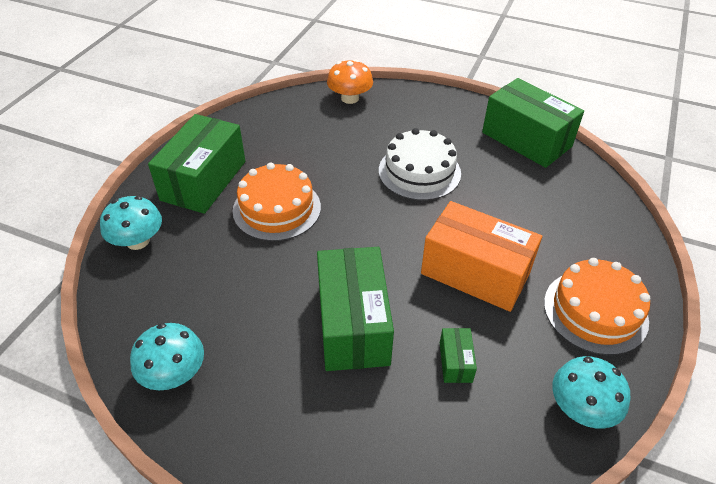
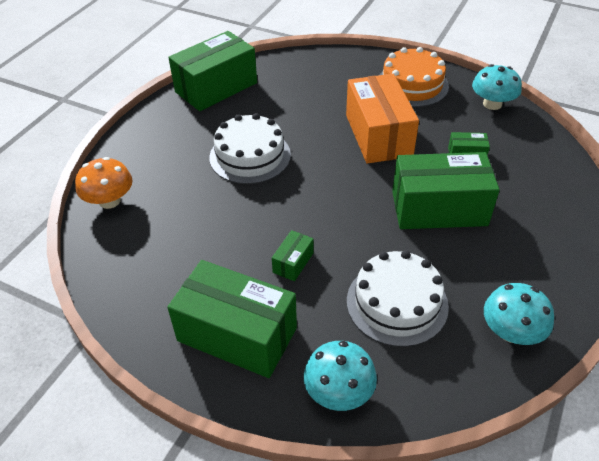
camera: 85 degrees left, 0 degrees up
orange cake [233,163,321,241] -> green box [272,230,313,281]
orange box [421,201,542,312] -> orange box turned 45 degrees counterclockwise [346,74,419,164]
none -> white cake [347,250,449,347]

